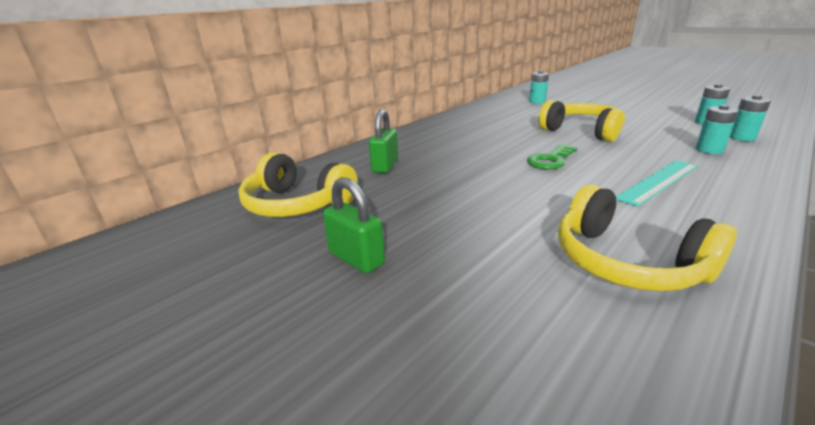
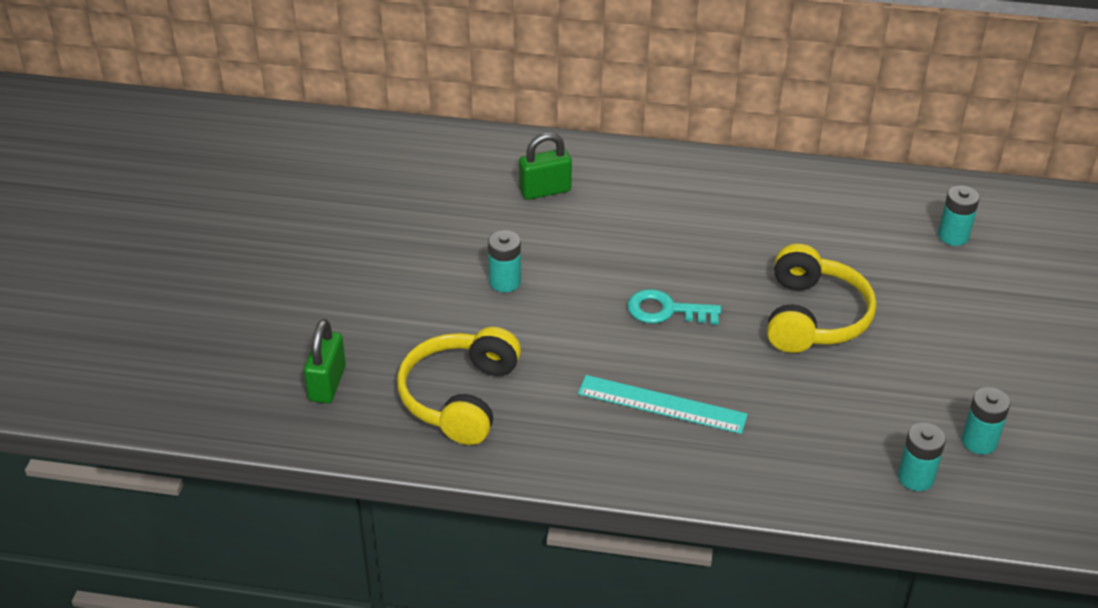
camera: 55 degrees right, 15 degrees up
yellow headphones [238,152,358,217] -> none
green padlock [323,177,385,273] -> green padlock moved to [304,319,346,403]
green key [527,144,577,170] -> turquoise key [627,289,721,325]
turquoise battery [696,105,738,154] -> turquoise battery moved to [488,230,521,292]

